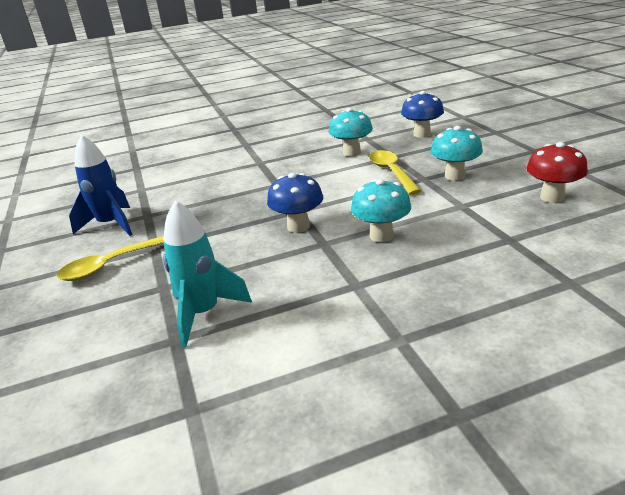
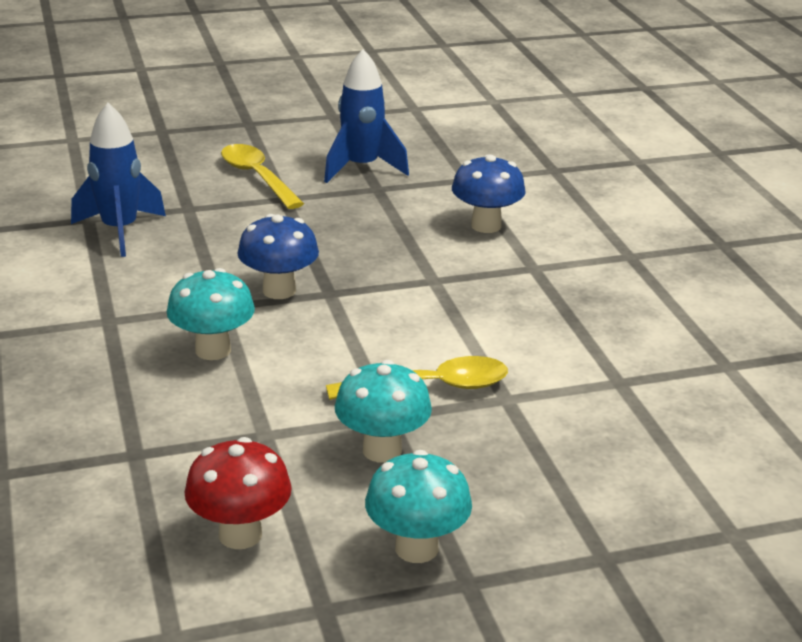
camera: 90 degrees right, 0 degrees up
turquoise rocket [163,200,252,348] -> blue rocket [71,103,166,257]
turquoise mushroom [329,108,373,157] -> turquoise mushroom moved to [365,450,472,563]
blue mushroom [401,91,444,138] -> blue mushroom moved to [452,154,526,233]

